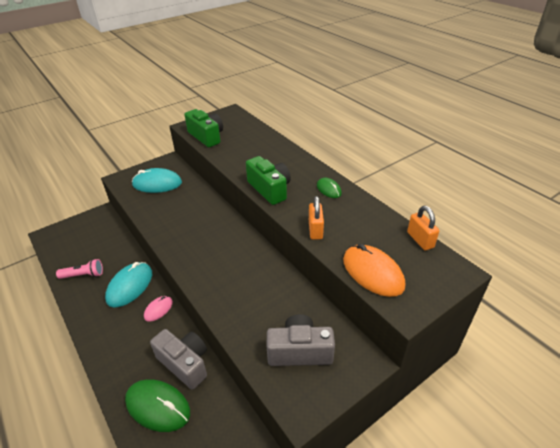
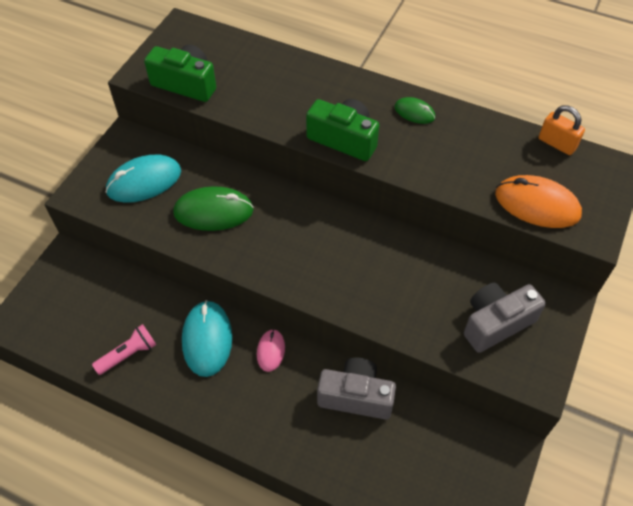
camera: 30 degrees left, 15 degrees up
green mouse [125,379,190,432] -> green mouse moved to [173,187,254,231]
orange padlock [309,196,324,240] -> none

